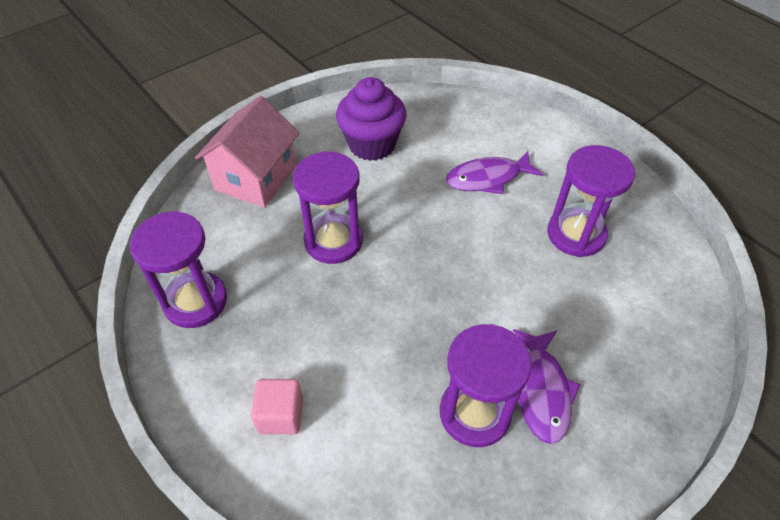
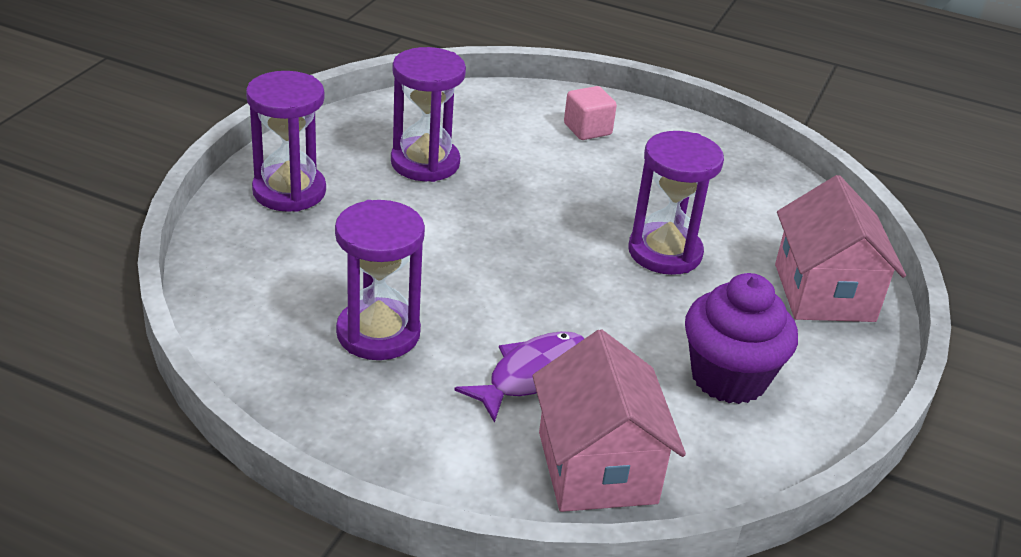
camera: 150 degrees right, 15 degrees down
purple hourglass [130,211,227,328] -> purple hourglass moved to [246,71,326,212]
purple fish [513,329,581,444] -> none
none -> pink house [532,330,686,512]

